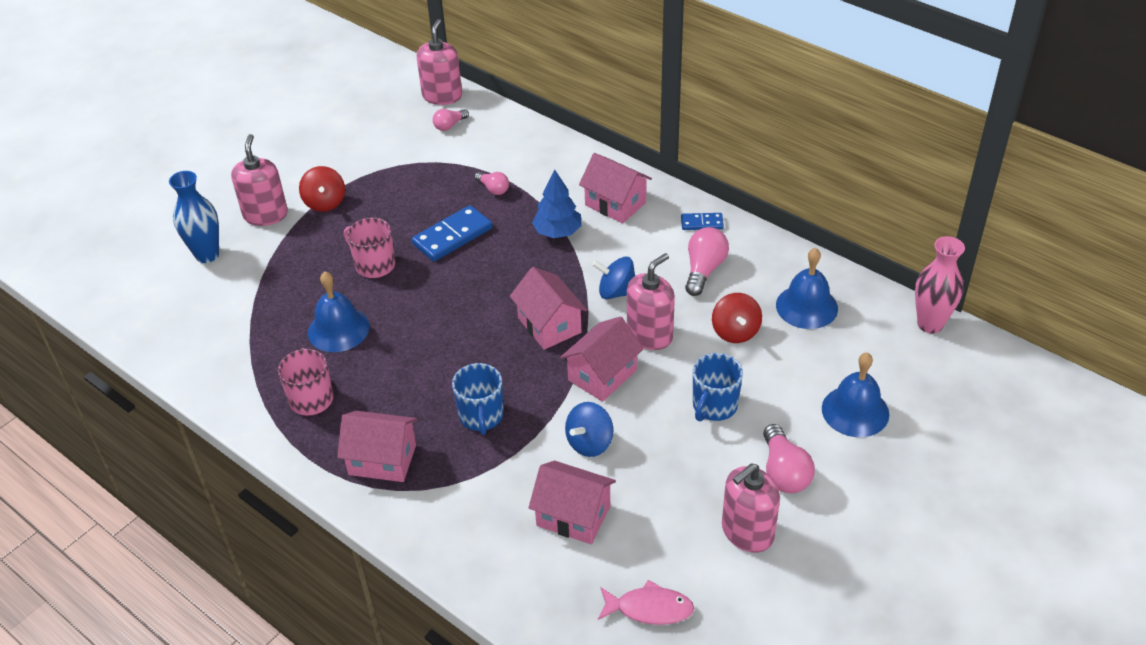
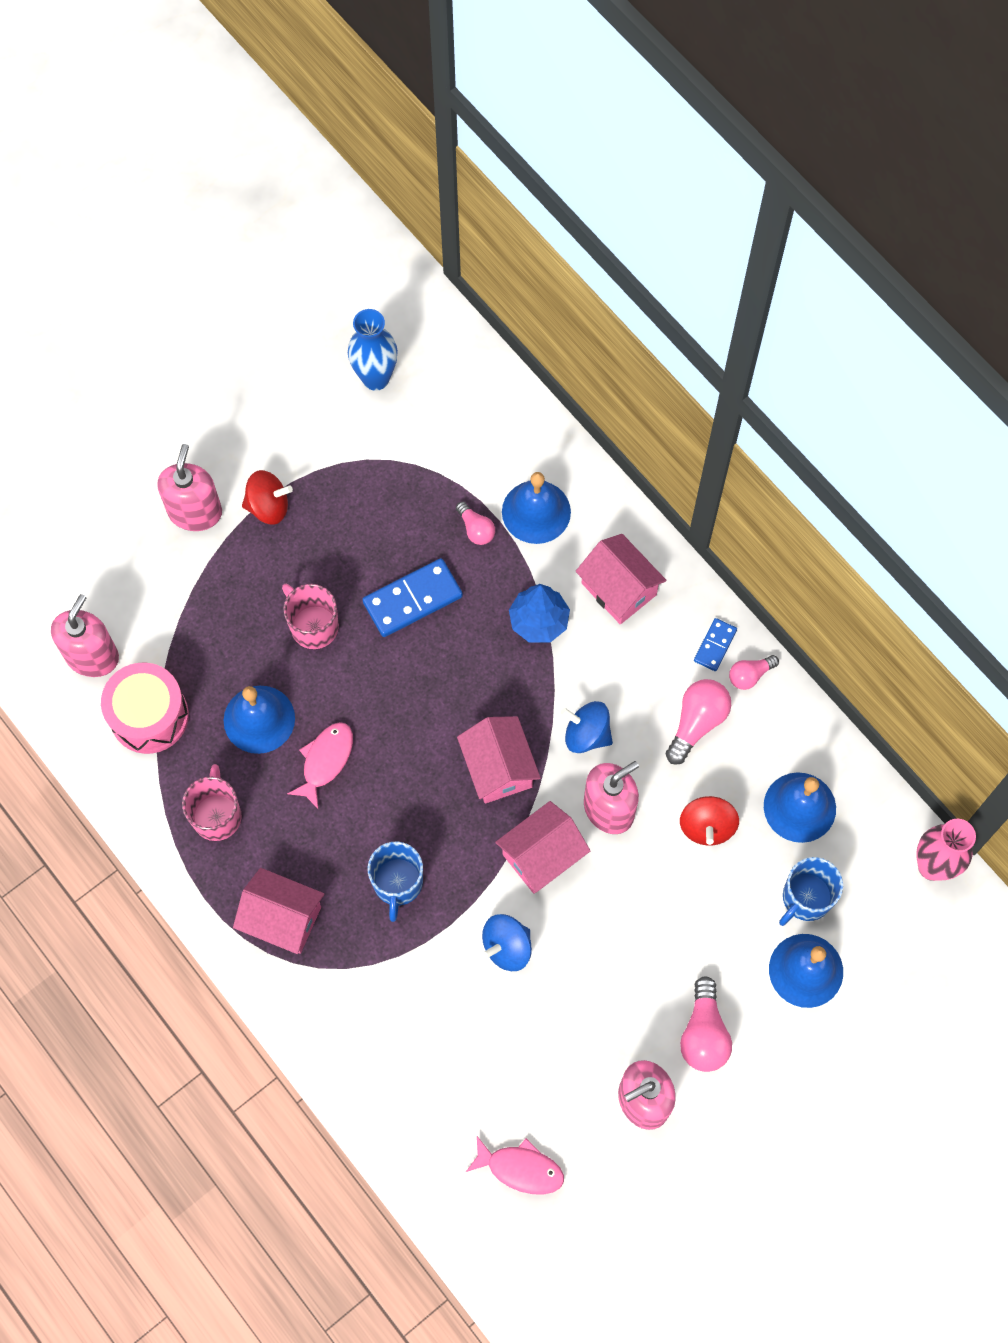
camera: 10 degrees right, 25 degrees up
blue vase [169,171,219,263] -> blue vase moved to [348,309,398,391]
red spinning top [299,166,345,212] -> red spinning top turned 90 degrees counterclockwise [242,470,293,525]
pink soap dispenser [416,19,462,105] -> pink soap dispenser moved to [51,594,119,677]
pink light bulb [433,109,469,131] -> pink light bulb moved to [729,655,779,690]
pink house [528,461,616,544] -> none
blue domino [681,213,724,230] -> blue domino turned 75 degrees counterclockwise [694,618,737,671]
blue mug [693,353,743,421] -> blue mug moved to [779,857,843,926]
none -> pink drum [101,663,189,754]
none -> pink fish [287,722,353,809]
none -> blue bell [502,472,571,544]

